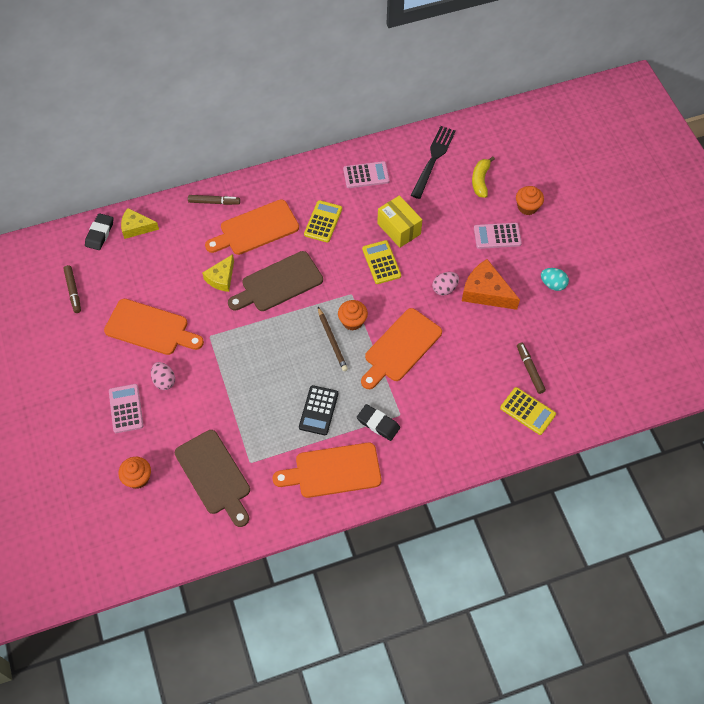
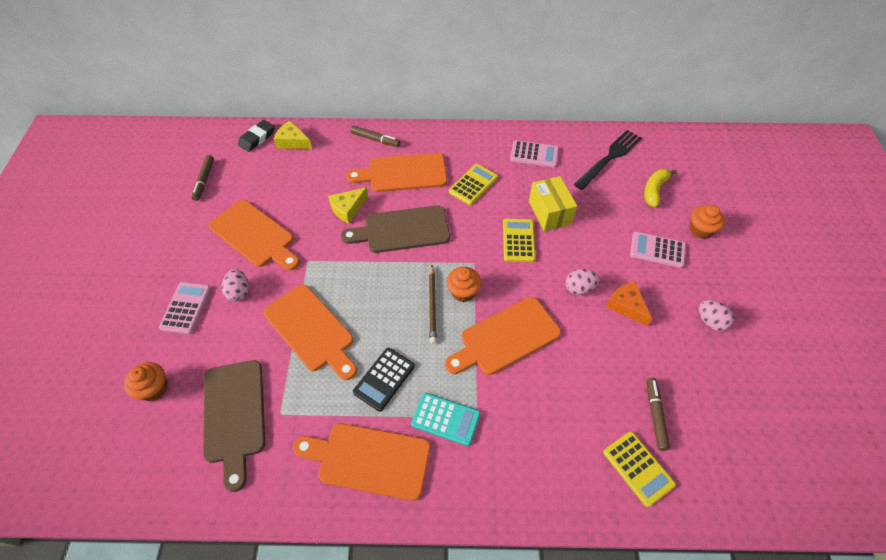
camera: 20 degrees right, 5 degrees down
black eraser [357,404,400,441] -> turquoise calculator [411,393,480,446]
orange cheese [462,259,520,310] -> orange cheese [606,281,652,326], size x0.66
turquoise egg [541,268,569,291] -> pink egg [699,300,734,331]
none -> orange cutting board [264,285,357,380]

